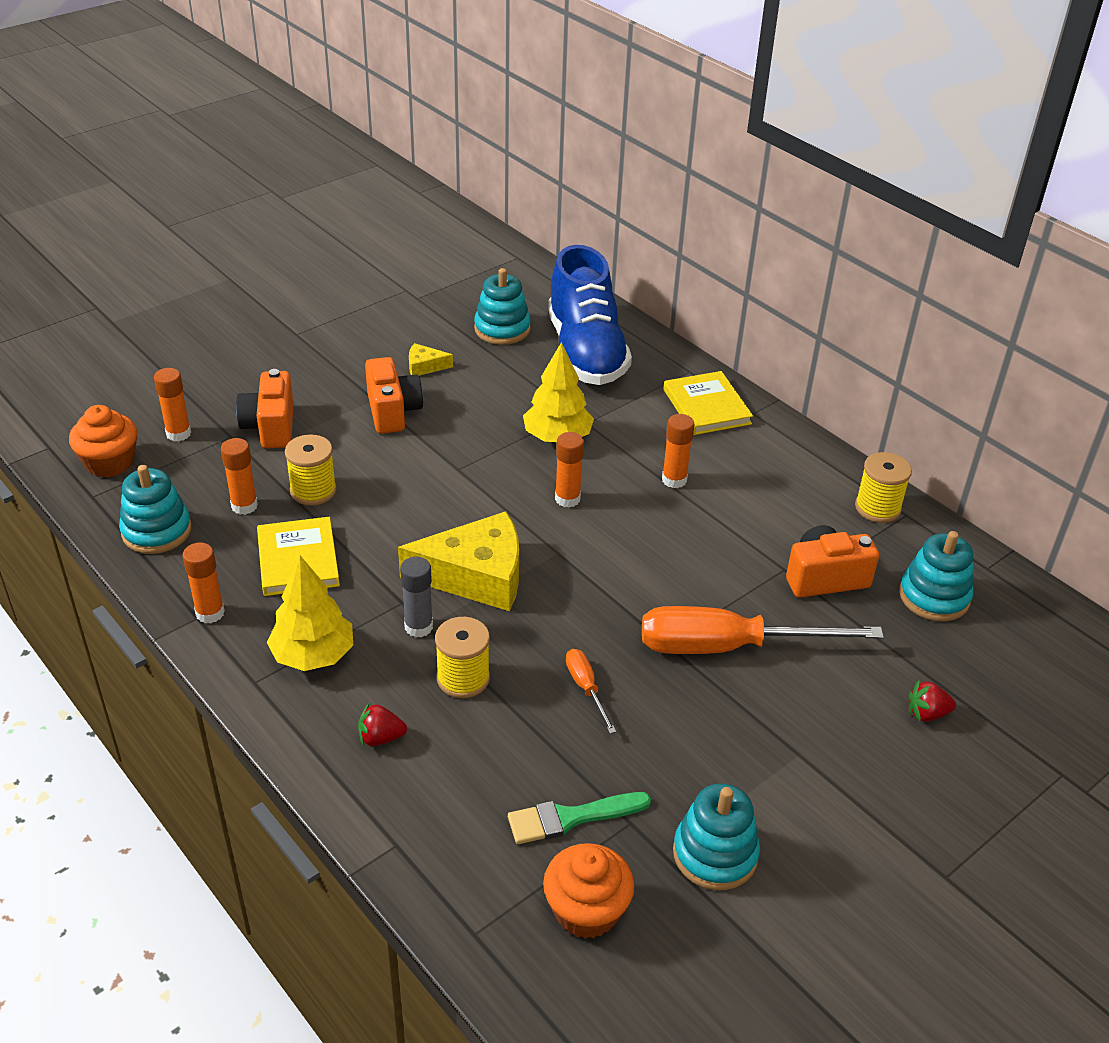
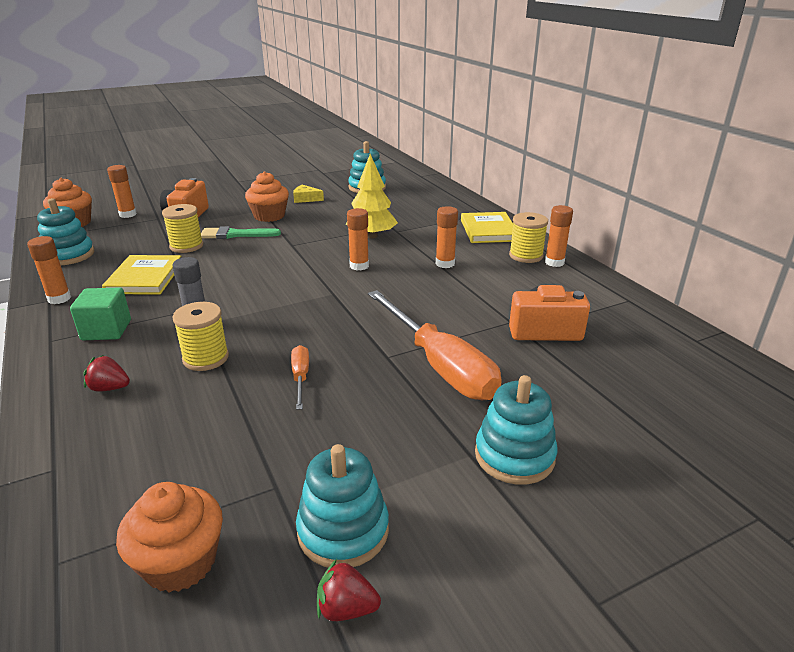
camera: 15 degrees right, 10 degrees down
orange glue stick [221,438,258,515] -> orange glue stick moved to [545,205,573,267]
yellow tree [267,556,353,671] -> green cube [70,287,131,340]
orange camera [365,357,423,434] -> orange cupcake [245,171,289,222]
yellow cheese [398,511,519,611] -> none
green brush [508,792,651,844] -> green brush moved to [201,226,281,239]
blue shoe [548,245,632,385] -> none
orange screwdriver [642,606,884,654] -> orange screwdriver turned 135 degrees counterclockwise [368,290,502,400]
yellow spool [855,452,912,523] -> yellow spool moved to [509,212,548,263]
turquoise stacking toy [899,531,973,621] -> turquoise stacking toy moved to [475,375,557,485]
red strawberry [909,680,956,722] -> red strawberry moved to [317,559,381,621]

